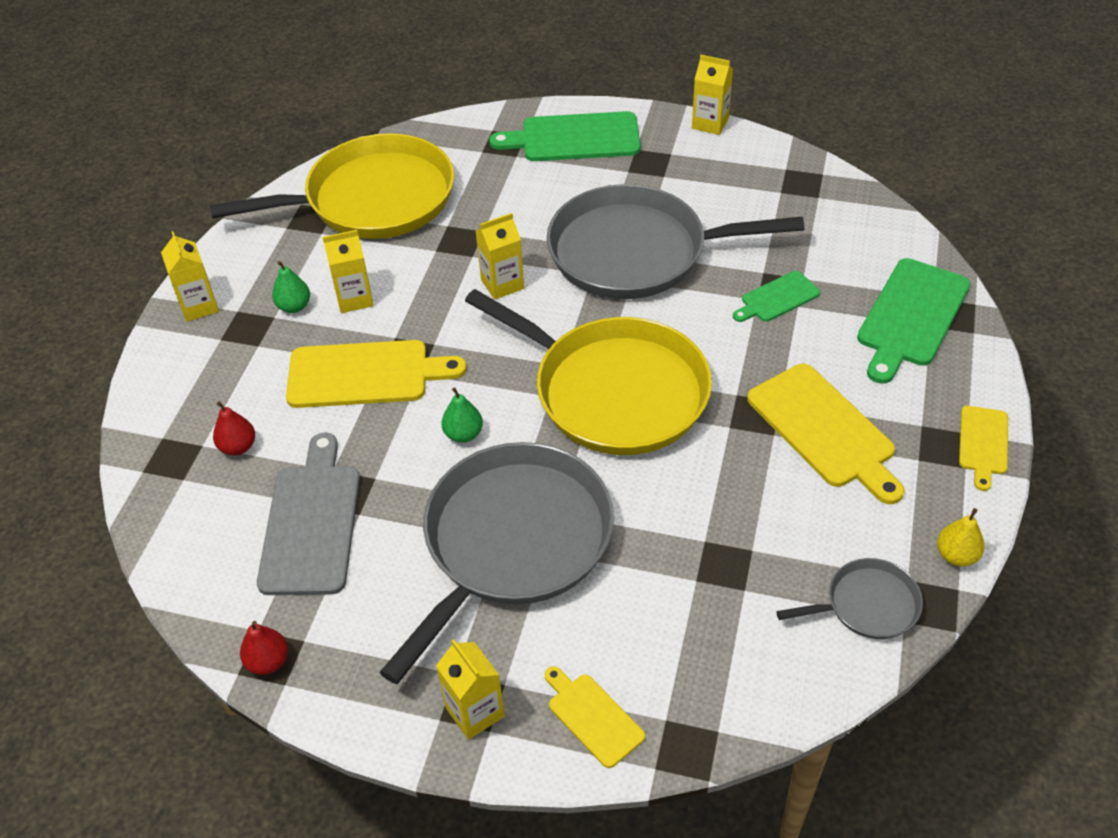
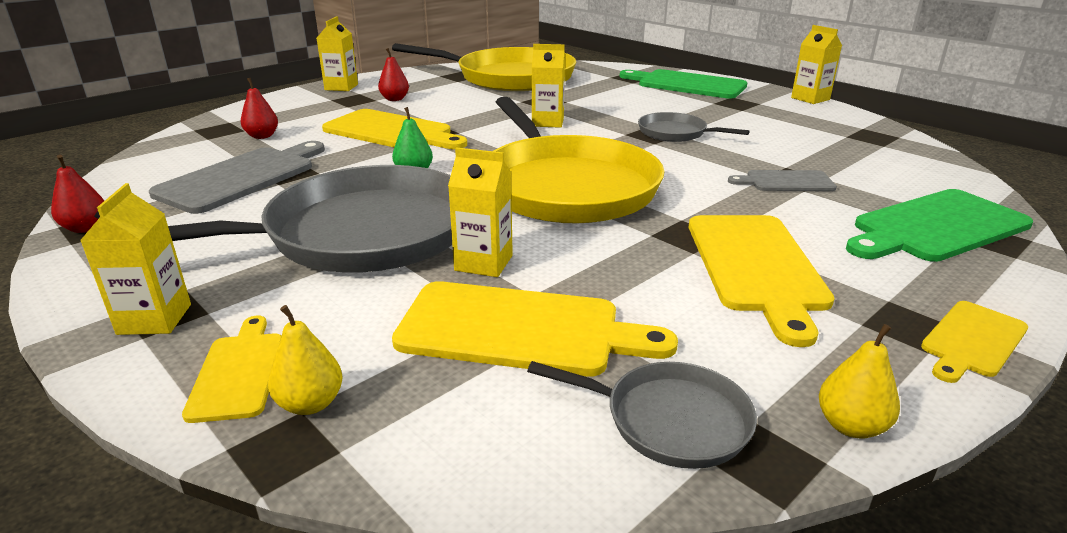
camera: 30 degrees right, 20 degrees down
green pear [272,261,310,313] -> red pear [378,48,409,101]
yellow carton [323,230,374,313] -> yellow carton moved to [448,147,513,277]
grey pan [547,184,804,299] -> grey pan [638,112,750,142], size x0.46
green cutting board [733,271,820,322] -> grey cutting board [728,170,837,191]
none -> yellow pear [268,305,343,415]
none -> yellow cutting board [392,281,678,376]

